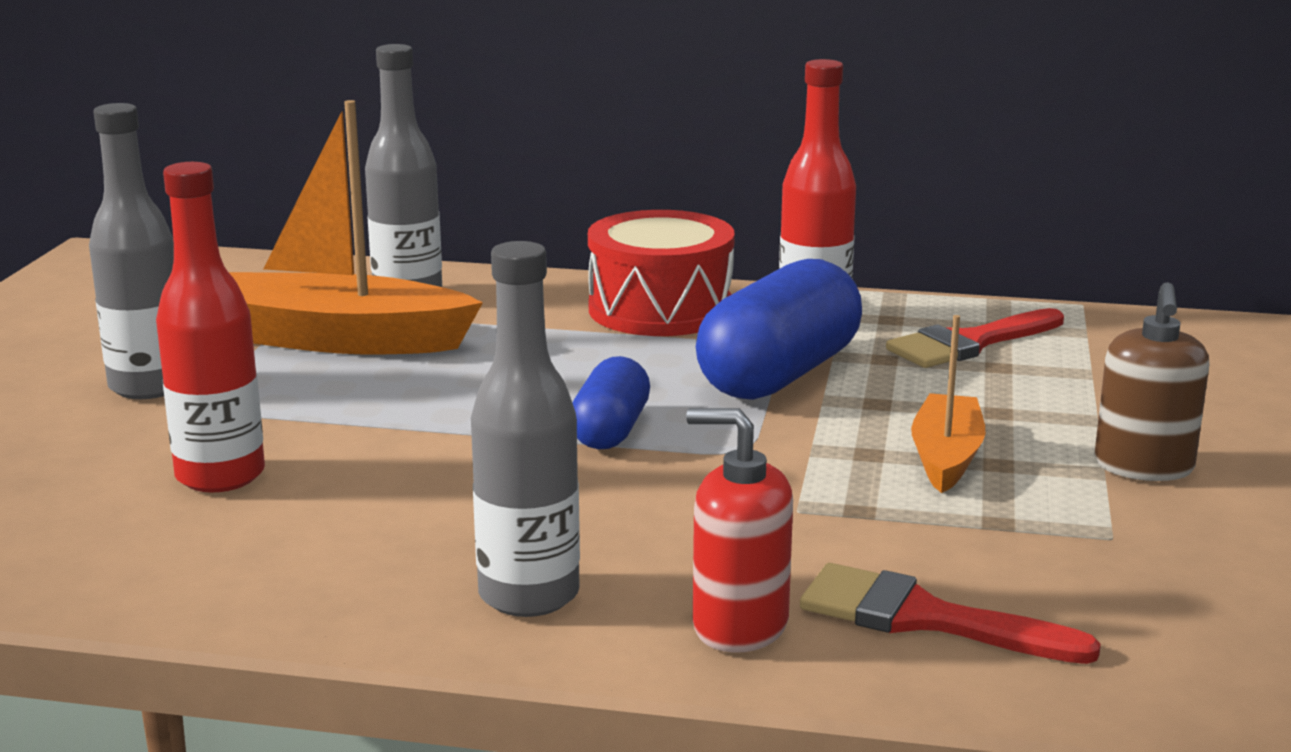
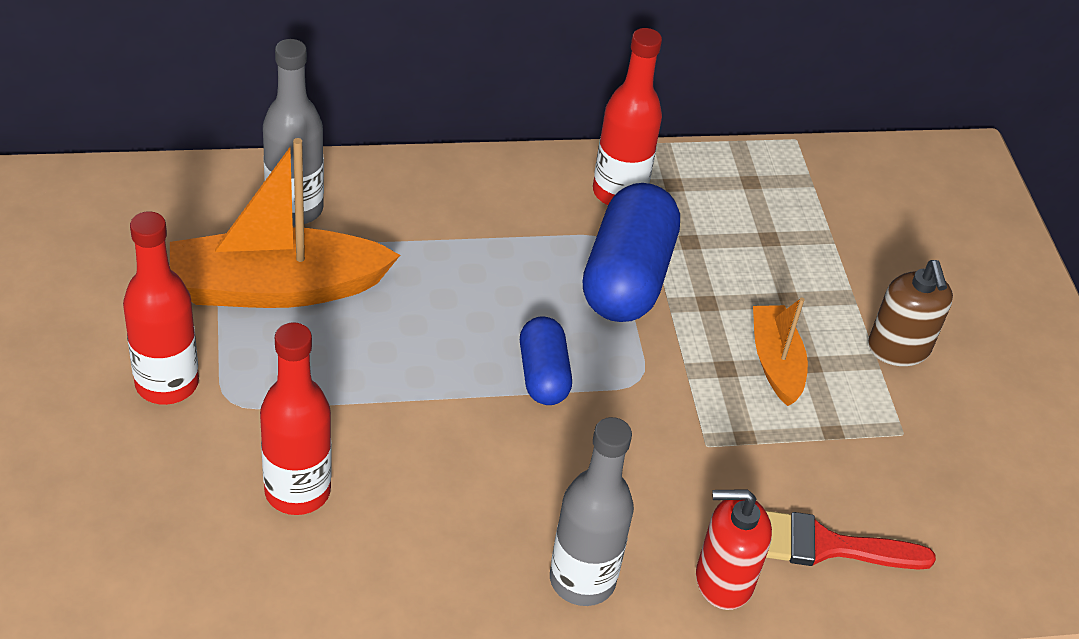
camera: 25 degrees left, 25 degrees up
grey bottle [89,103,174,399] -> red bottle [123,211,199,405]
red drum [588,210,735,336] -> none
red brush [886,308,1064,368] -> none

